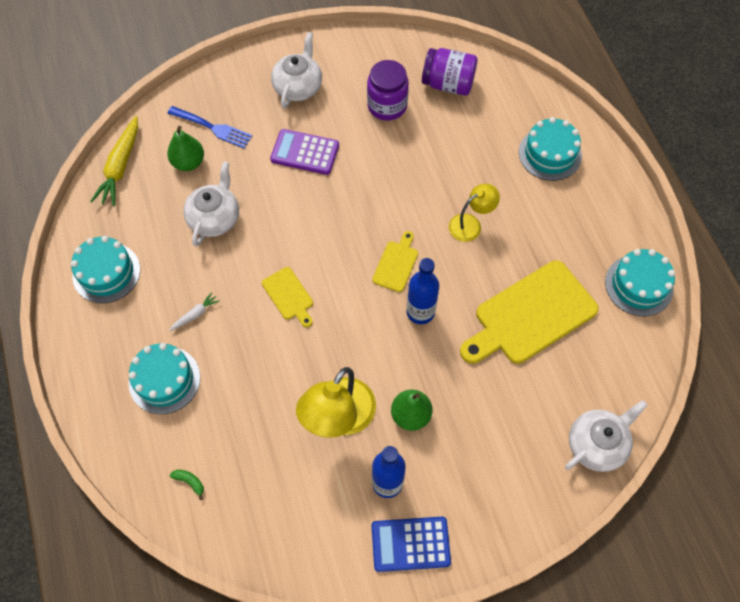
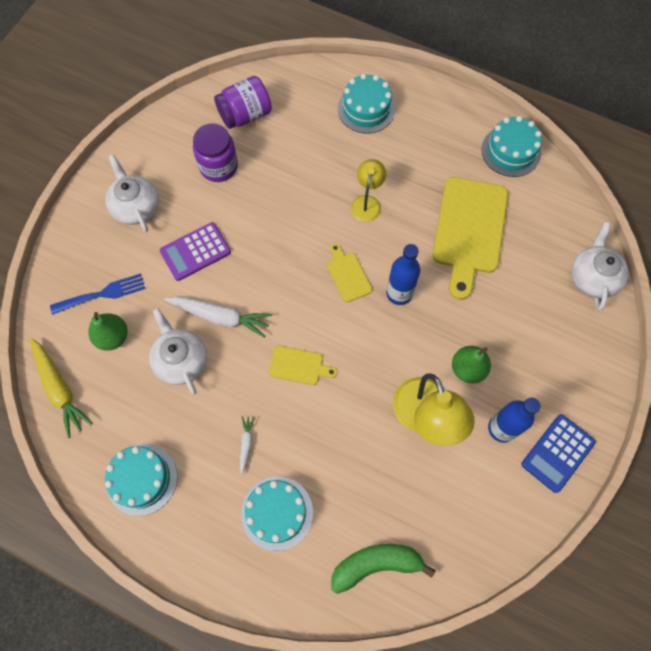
camera: 45 degrees left, 5 degrees up
green banana [170,470,204,500] -> green banana [331,544,436,594], size x2.48
none -> white carrot [164,297,272,338]

